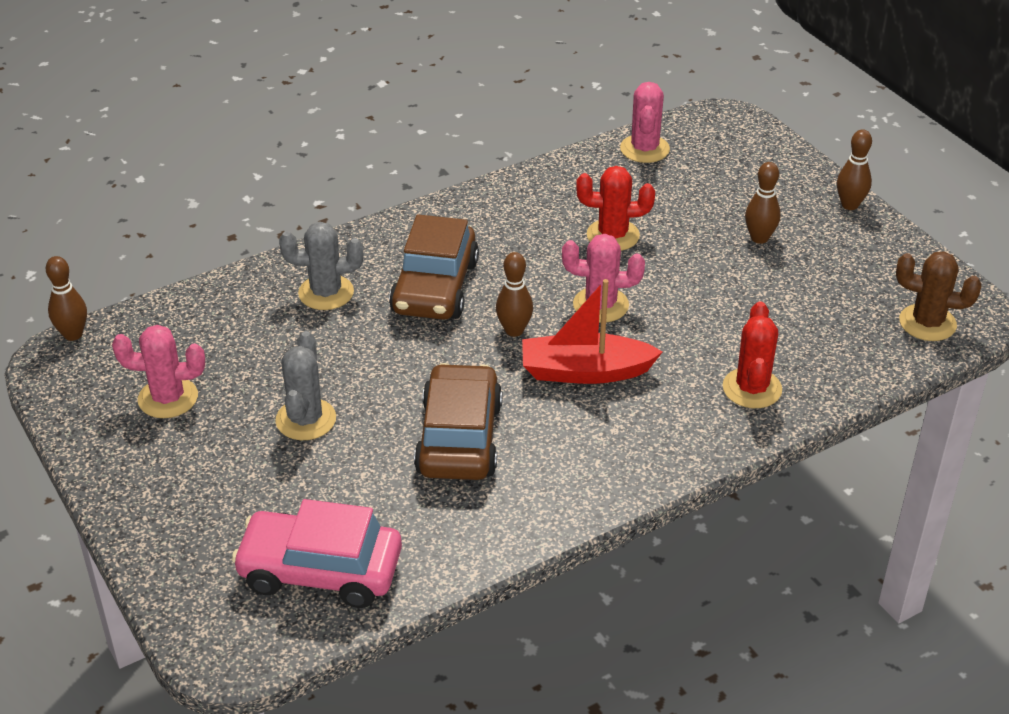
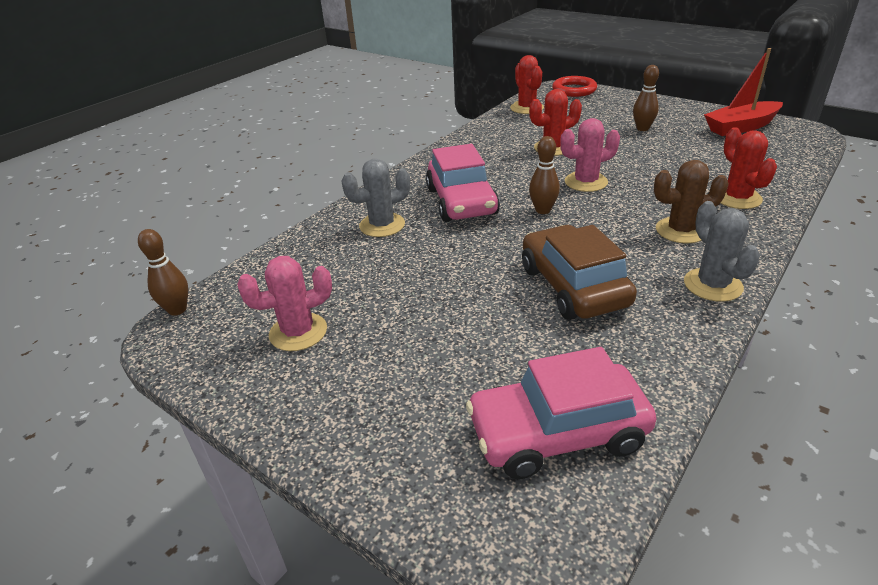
camera: 20 degrees left, 5 degrees down
grey cactus [275,331,336,440] -> grey cactus moved to [684,201,760,302]
brown car [389,214,479,320] -> pink car [426,144,500,222]
red boat [522,279,663,384] -> red boat moved to [704,48,783,136]
pink cactus [620,82,670,163] -> red cactus [510,55,544,114]
brown bowling pin [837,129,872,210] -> none
brown cactus [896,251,982,341] -> brown cactus moved to [654,160,729,243]
none -> red ring [552,76,597,97]

